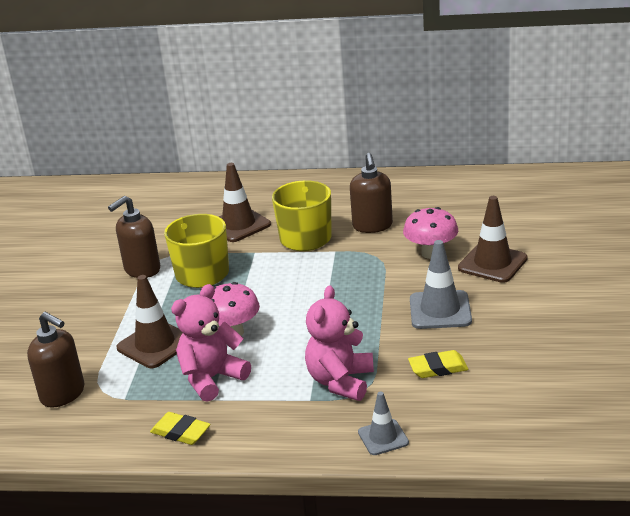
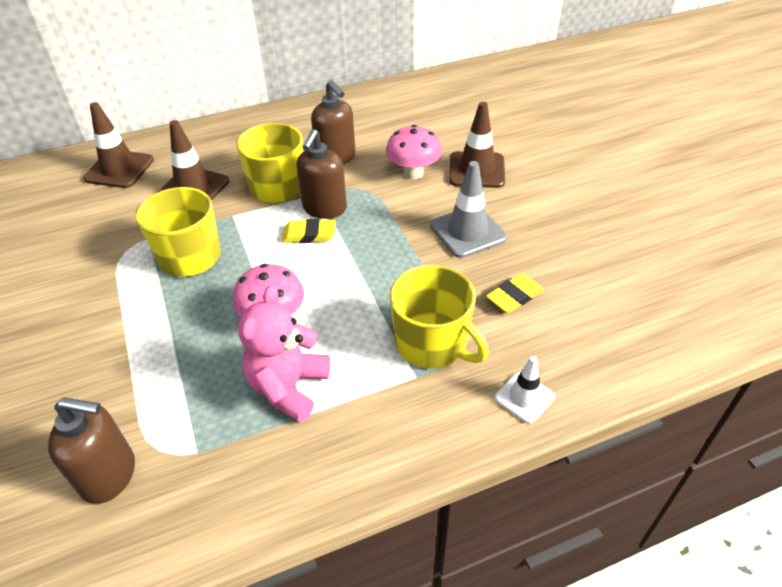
camera: 30 degrees left, 15 degrees up
brown soap dispenser [108,196,160,278] -> brown soap dispenser moved to [296,129,347,219]
brown traffic cone [116,275,183,368] -> brown traffic cone moved to [83,102,154,188]
yellow eraser [150,412,211,445] -> yellow eraser moved to [282,219,336,243]
pink teddy bear [305,285,374,401] -> yellow mug [390,265,489,369]
grey traffic cone [358,391,409,455] -> white traffic cone [495,356,555,424]

